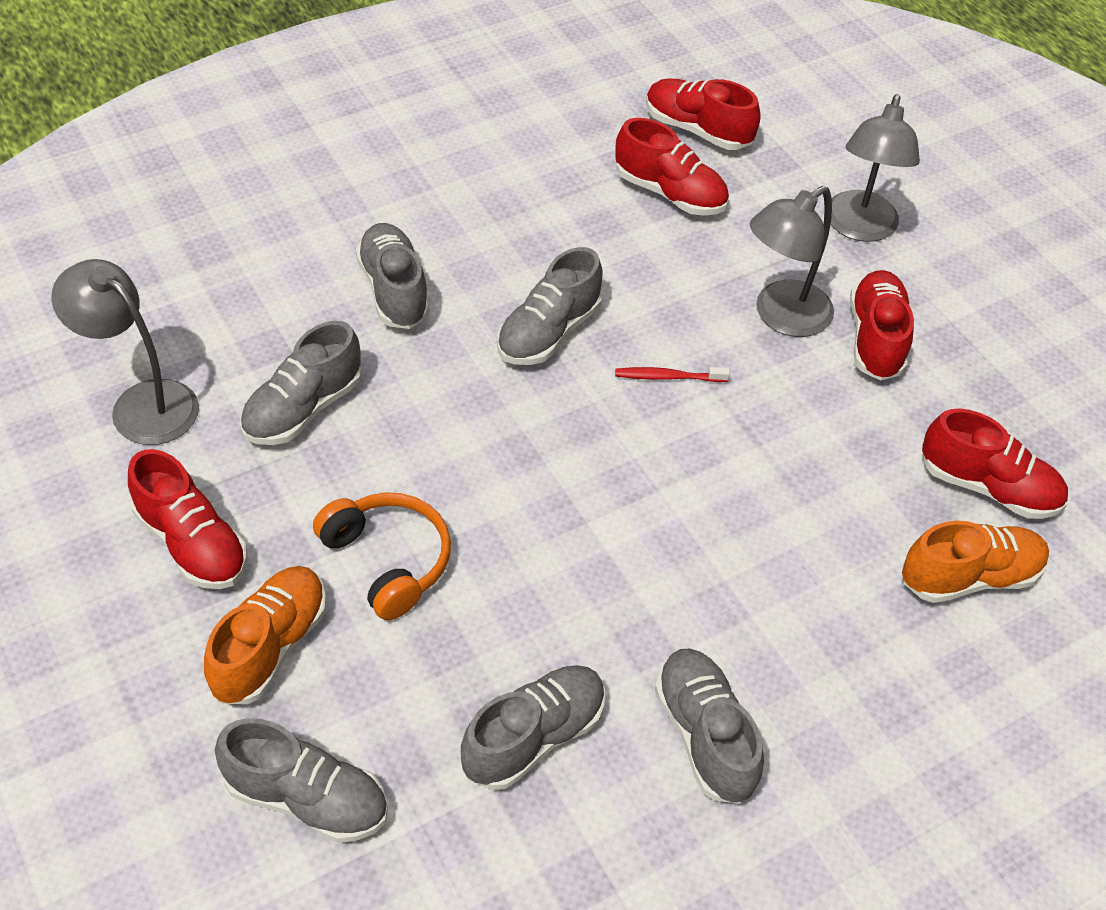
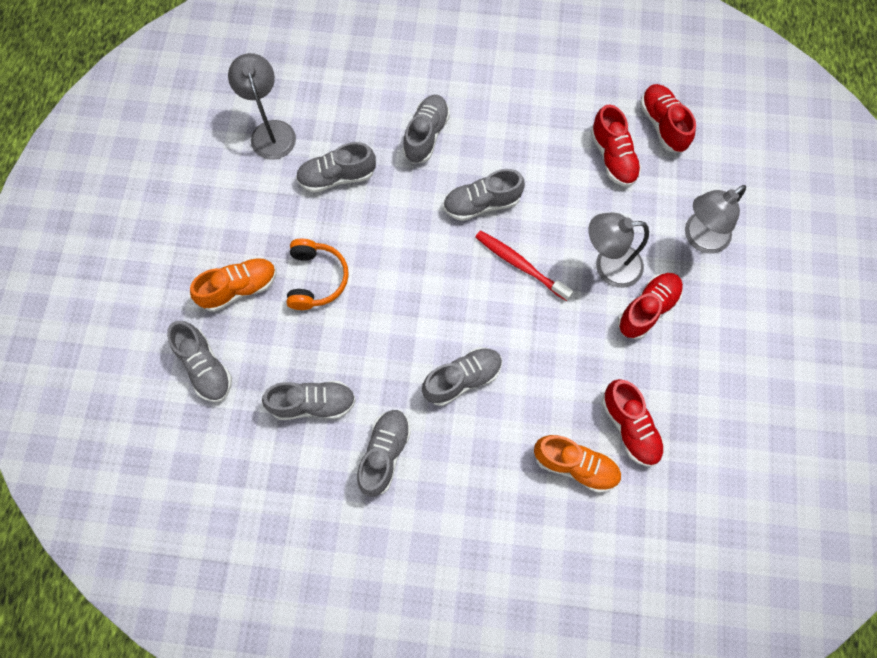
camera: 40 degrees right, 20 degrees up
red shoe [128,449,248,589] -> none
red toothbrush [615,367,730,382] -> red toothbrush [475,231,573,301], size x1.70
none -> grey shoe [422,347,502,406]

